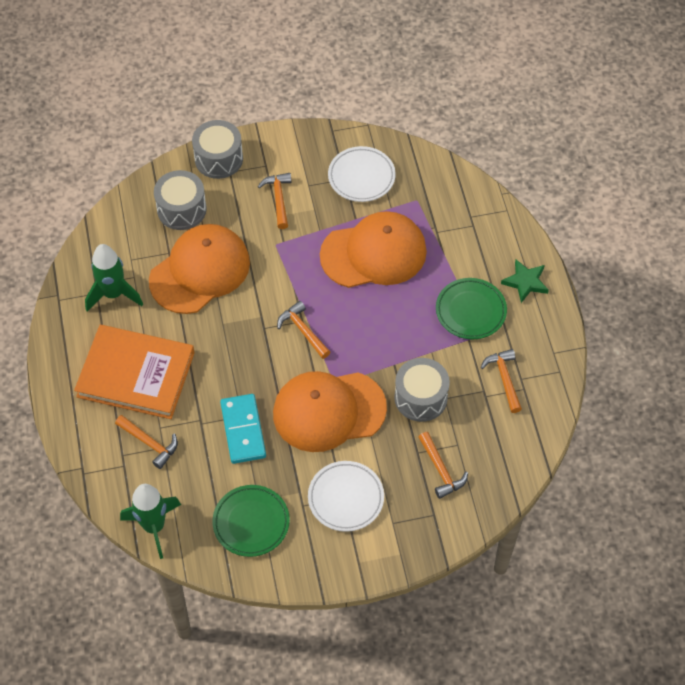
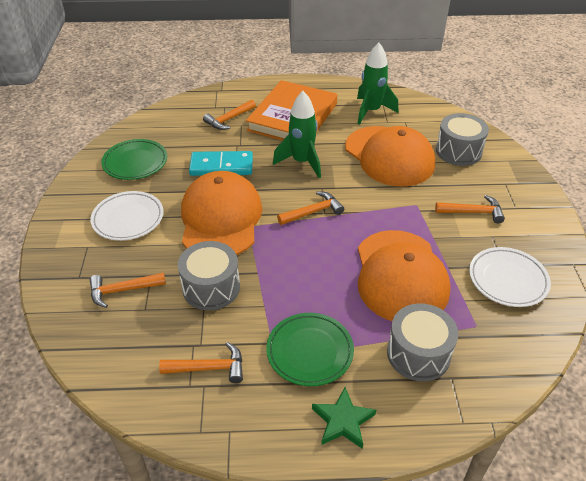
camera: 100 degrees right, 15 degrees down
green rocket [120,484,181,559] -> green rocket moved to [273,91,321,178]
grey drum [192,120,243,179] -> grey drum moved to [387,303,458,382]

